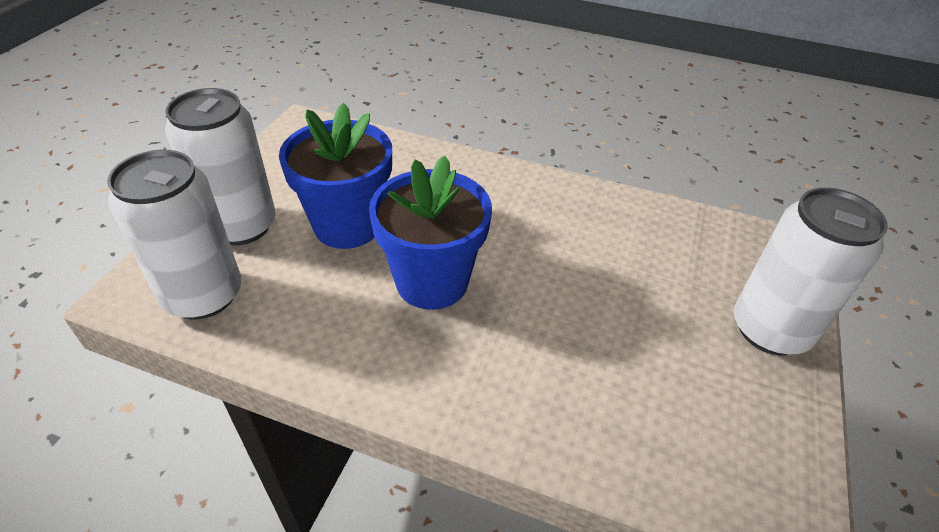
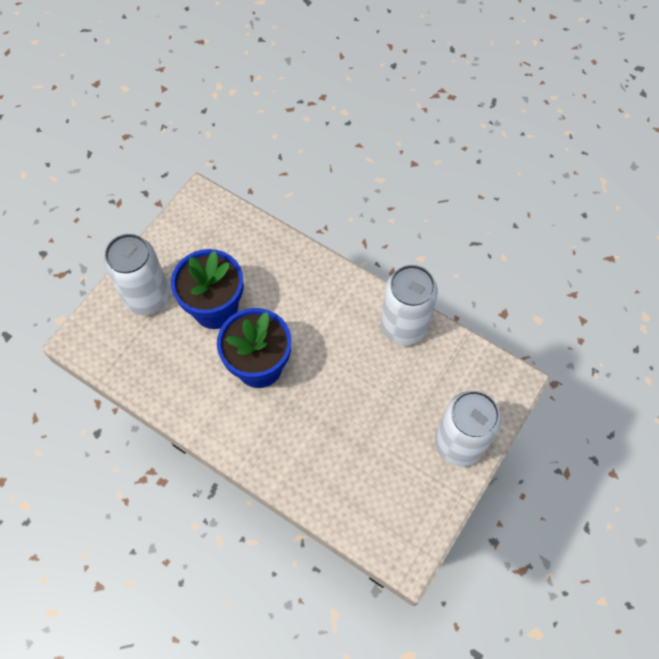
camera: 15 degrees right, 20 degrees up
white can [107,150,241,319] -> white can moved to [381,265,438,345]

